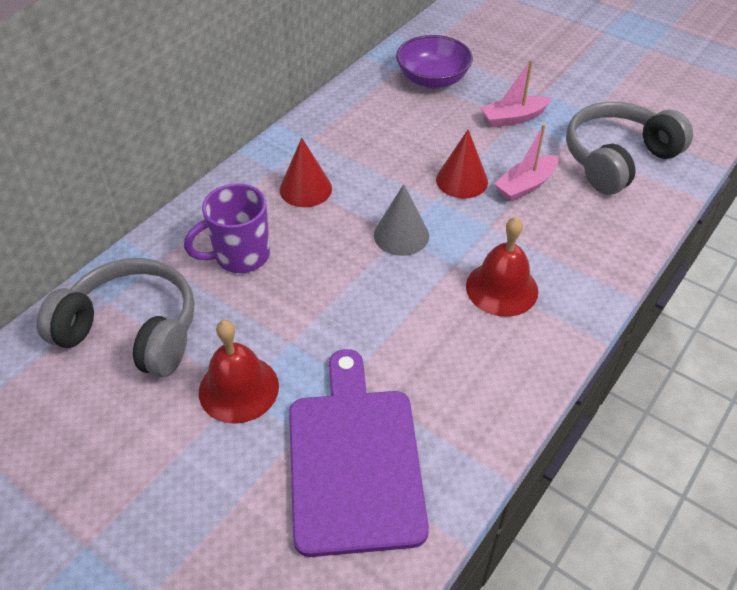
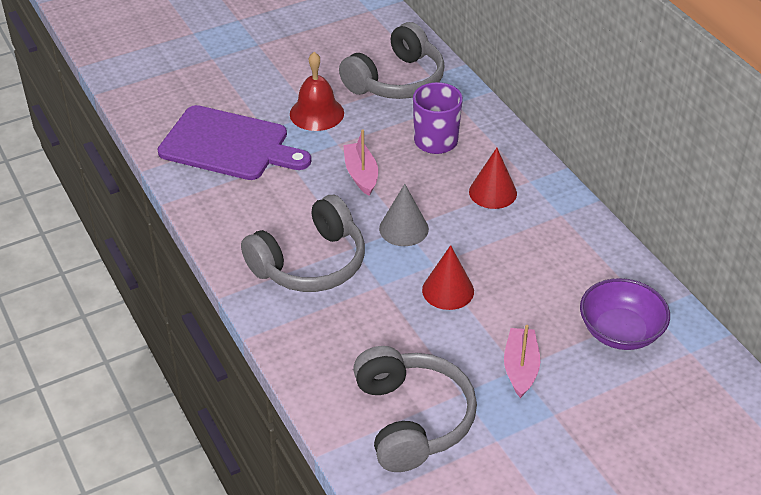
camera: 115 degrees right, 5 degrees down
red bell [466,217,538,317] -> grey headphones [241,195,365,292]
pink boat [494,124,558,202] -> pink boat moved to [343,130,378,196]

